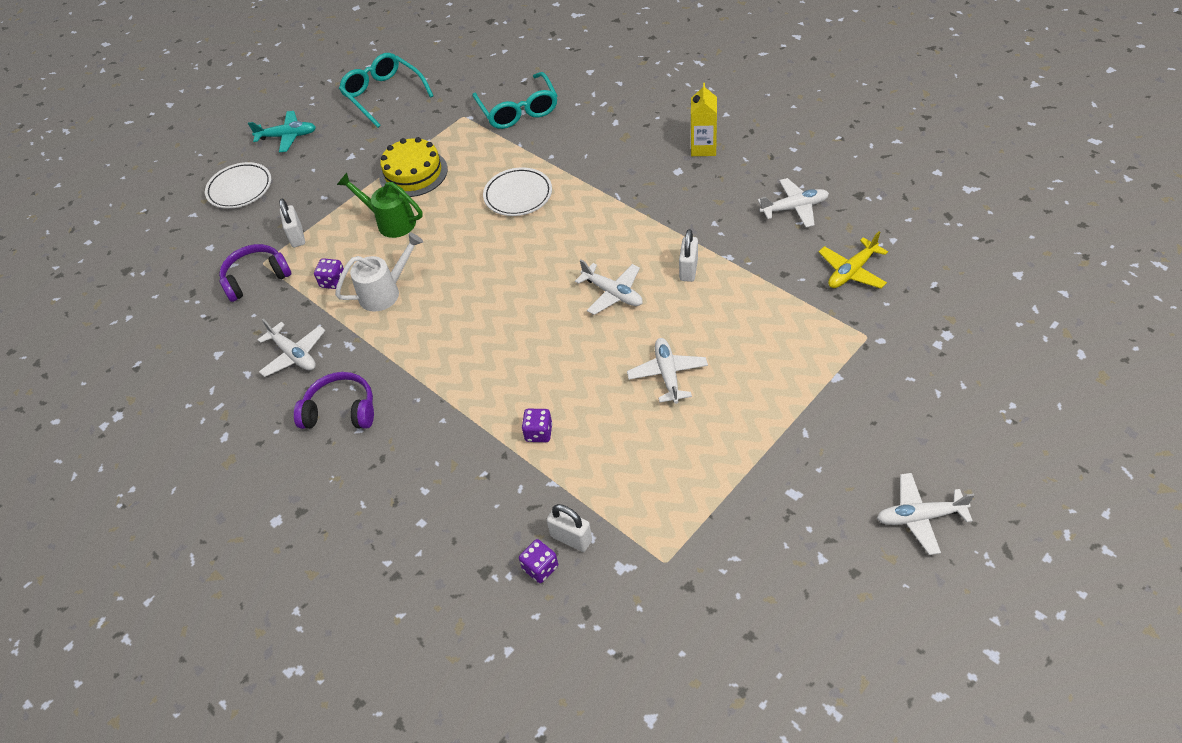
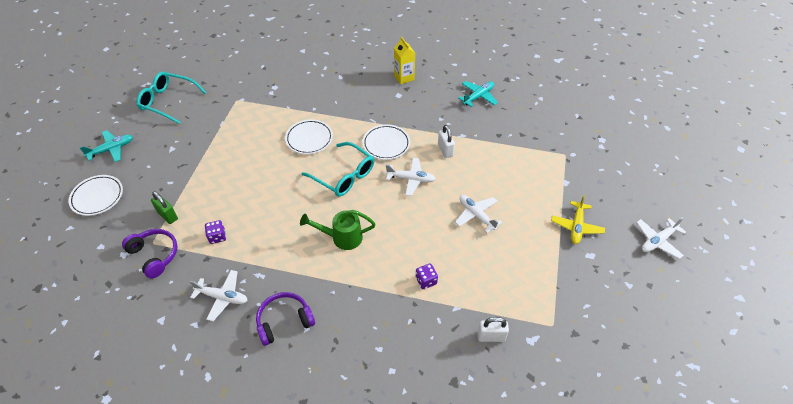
camera: 35 degrees left, 0 degrees up
purple headphones [219,244,291,302] -> purple headphones turned 105 degrees clockwise [122,229,178,278]
white padlock [279,199,305,247] -> green padlock [151,191,178,224]
white watering can [335,232,423,312] -> none
green watering can [337,173,423,238] -> green watering can moved to [300,210,376,250]
yellow cake [379,137,448,197] -> none
turquoise glasses [472,72,558,129] -> turquoise glasses moved to [301,142,374,196]
purple dice [519,539,558,583] -> none
white plane [758,178,829,227] -> turquoise plane [459,81,498,107]
yellow plane [819,231,888,289] -> yellow plane moved to [551,195,605,244]
none -> white plate [362,124,410,160]

